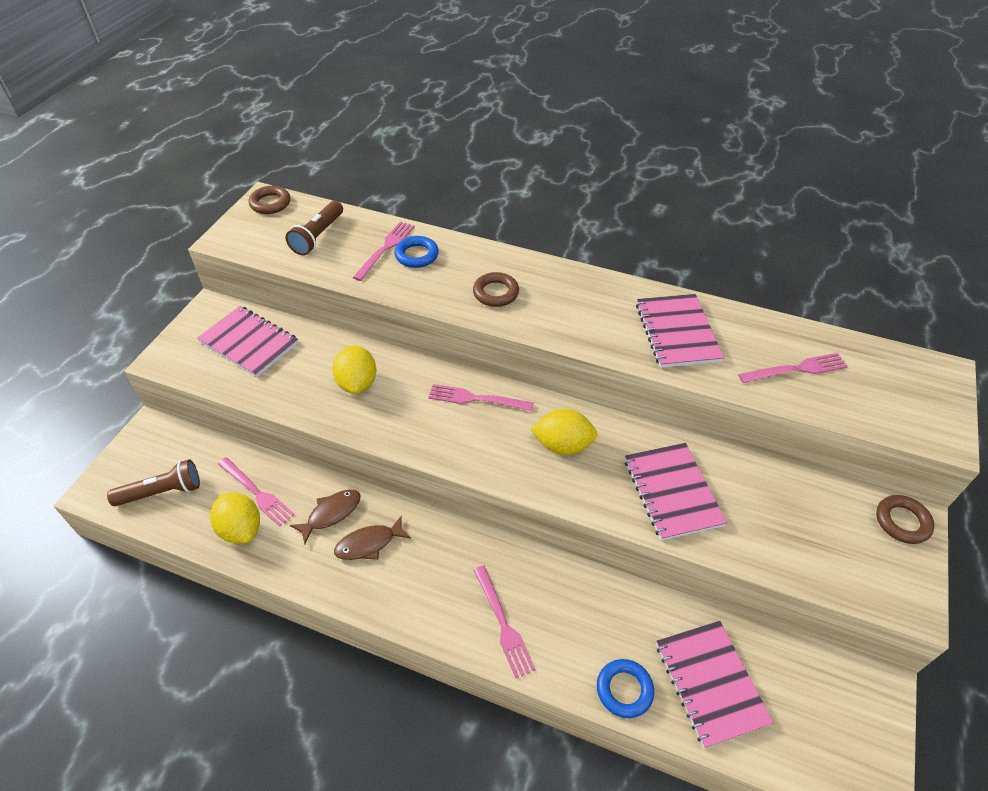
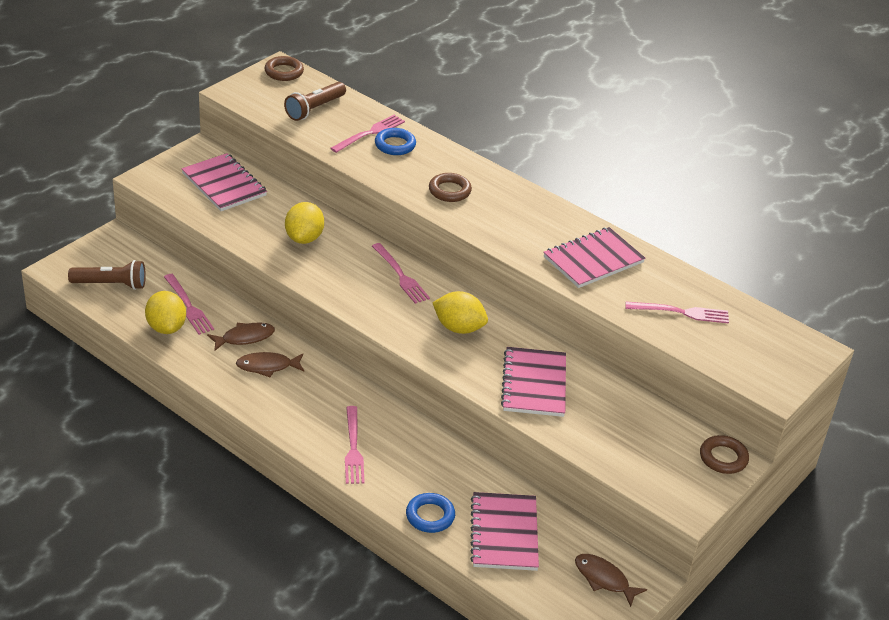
camera: 15 degrees right, 10 degrees down
pink fork [428,384,534,411] -> pink fork turned 150 degrees counterclockwise [372,243,430,304]
pink notebook [636,294,724,368] -> pink notebook turned 45 degrees clockwise [543,227,645,288]
none -> brown fish [575,554,647,607]

